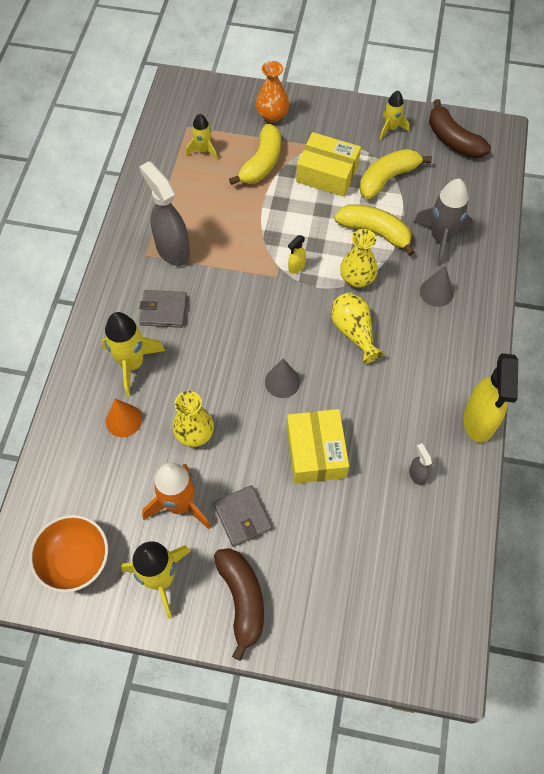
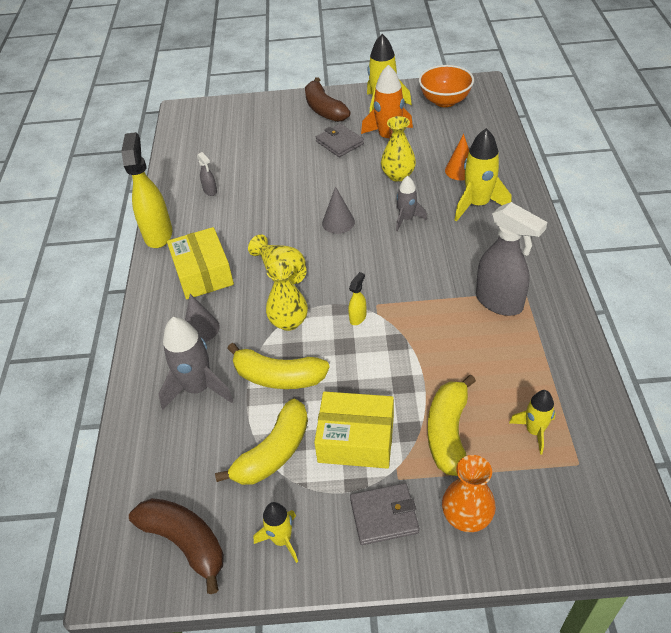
camera: 170 degrees right, 15 degrees down
grey wallet [139,290,188,328] -> grey wallet moved to [350,483,419,545]
yellow box [287,409,349,484] -> yellow box moved to [167,227,234,299]
none -> grey rocket [396,176,427,231]

